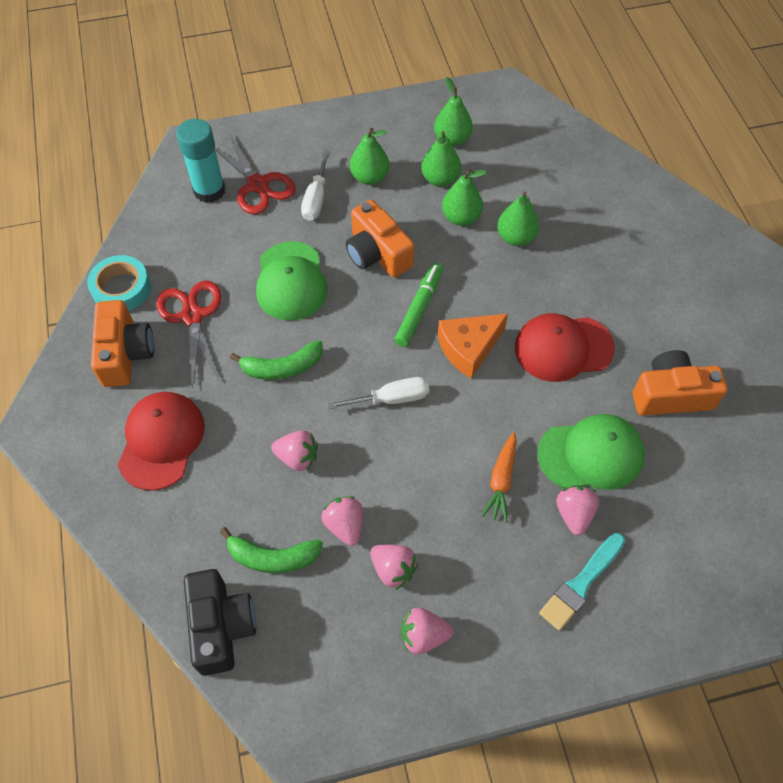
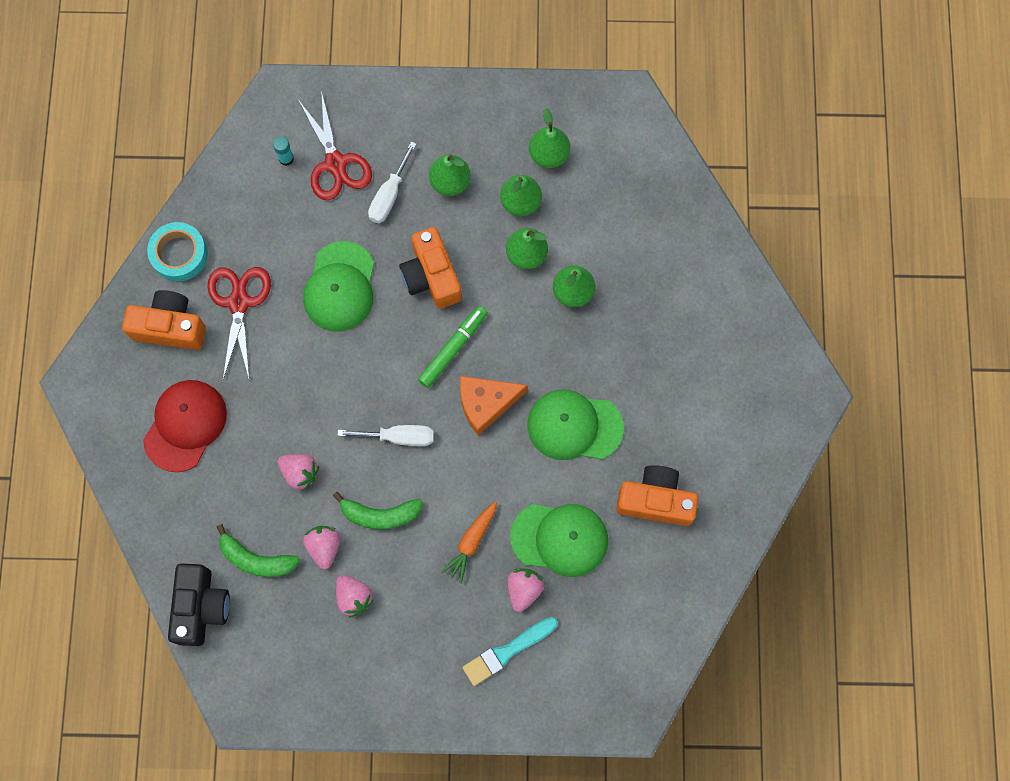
camera: 15 degrees right, 15 degrees up
orange camera [91,300,154,387] -> orange camera turned 90 degrees counterclockwise [122,290,206,350]
turquoise glue stick [176,119,225,203] -> turquoise glue stick [273,136,294,166], size x0.46
green banana [230,340,323,380] -> green banana moved to [333,492,423,530]
pink strawberry [401,607,453,654] -> none
red cap [515,313,615,382] -> green cap [527,390,624,460]

